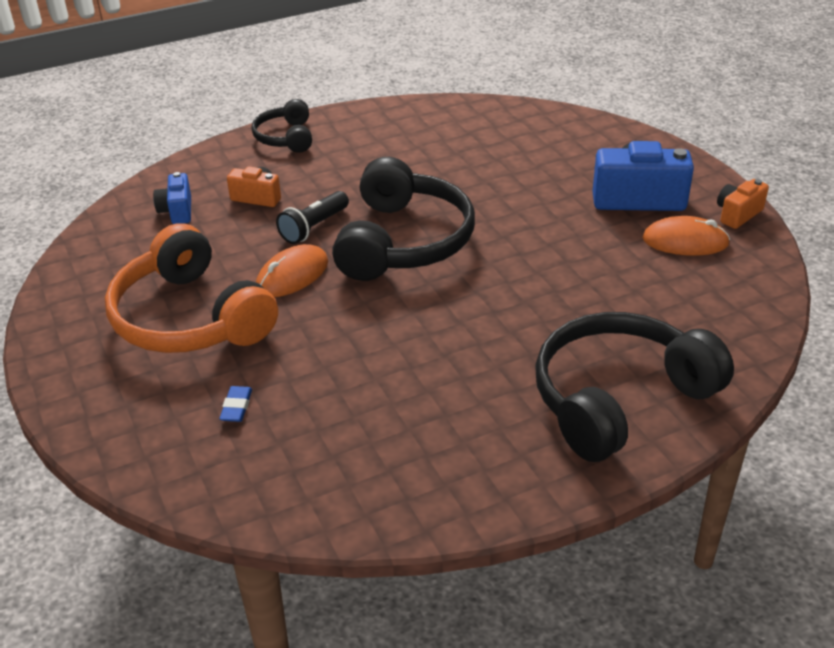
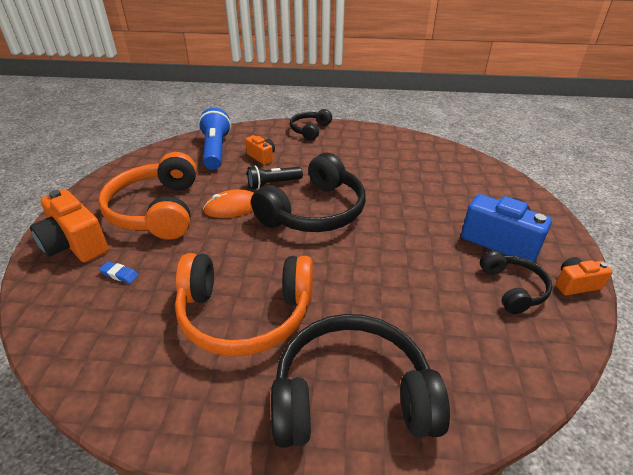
camera: 30 degrees right, 0 degrees up
blue camera [153,172,191,224] -> blue flashlight [198,108,231,170]
blue eraser [220,386,252,422] -> blue eraser turned 75 degrees clockwise [99,261,139,284]
orange mouse [642,216,730,256] -> black headphones [480,250,552,314]
none -> orange camera [30,189,109,263]
none -> orange headphones [175,253,313,356]

